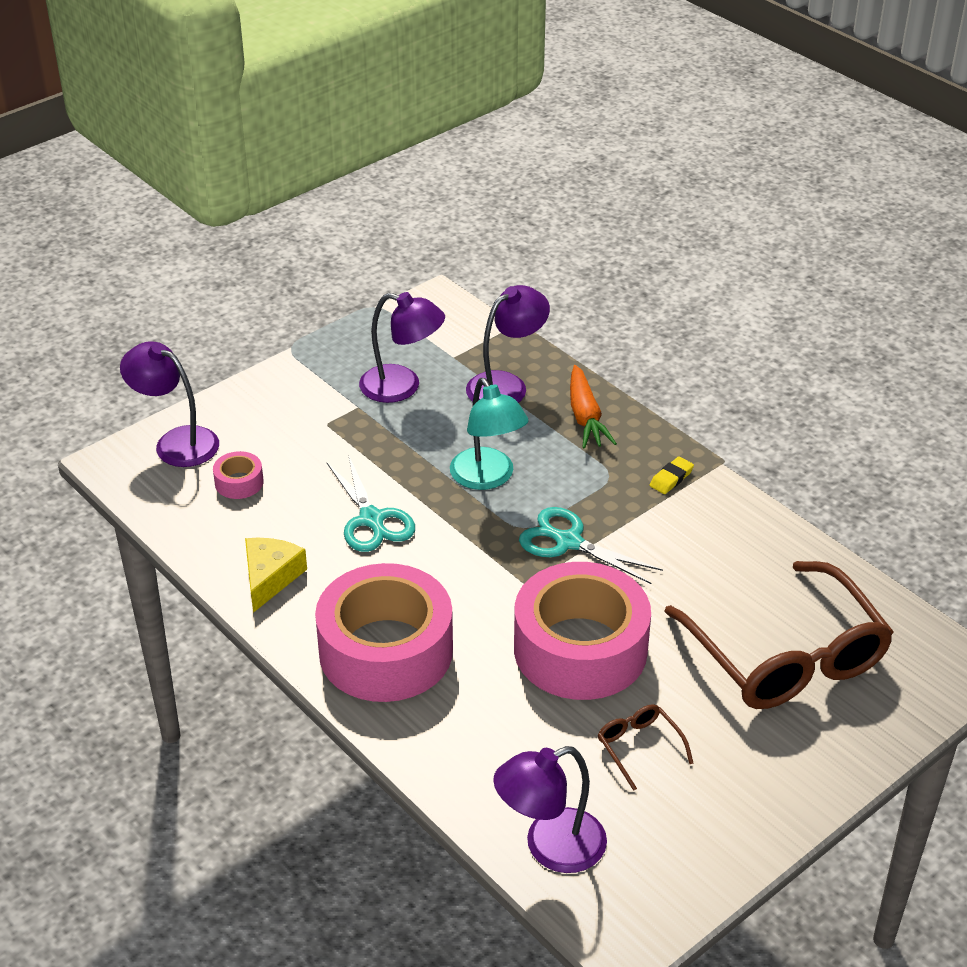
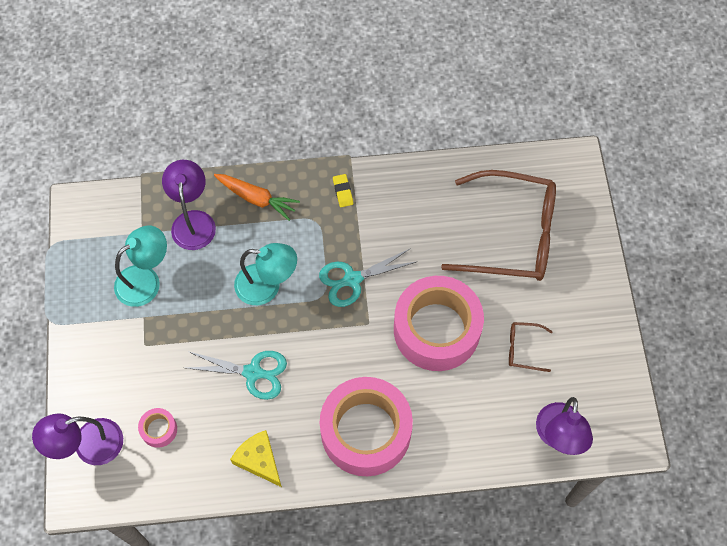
camera: 55 degrees left, 25 degrees up
purple lamp [359,292,445,403] -> turquoise lamp [114,225,167,307]

